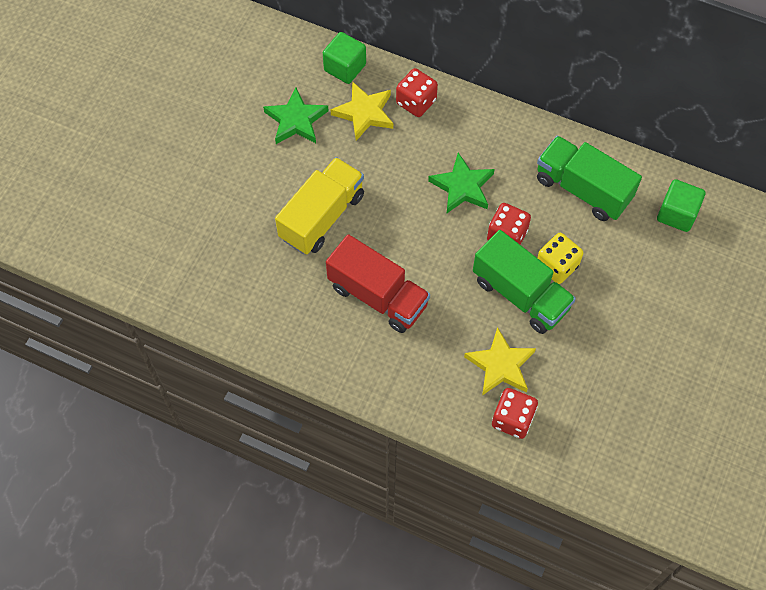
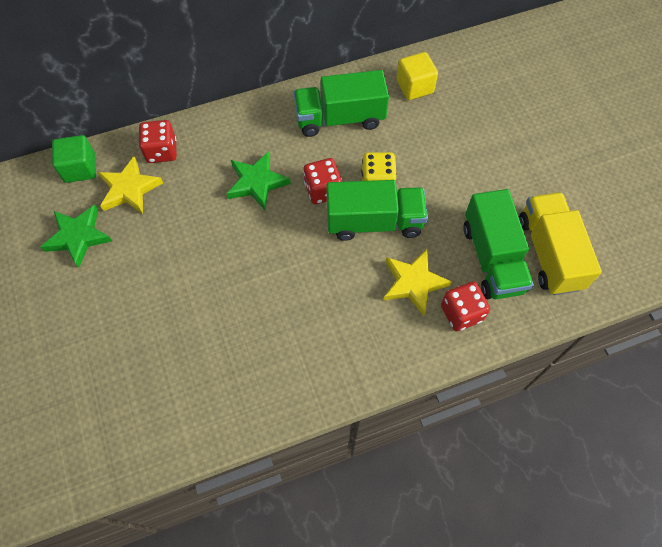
camera: 45 degrees left, 0 degrees up
yellow truck [275,157,364,254] -> yellow truck moved to [519,192,602,295]
red truck [326,234,430,333] -> none
green cube [657,179,705,232] -> yellow cube [396,52,438,100]
none -> green truck [463,189,534,299]

